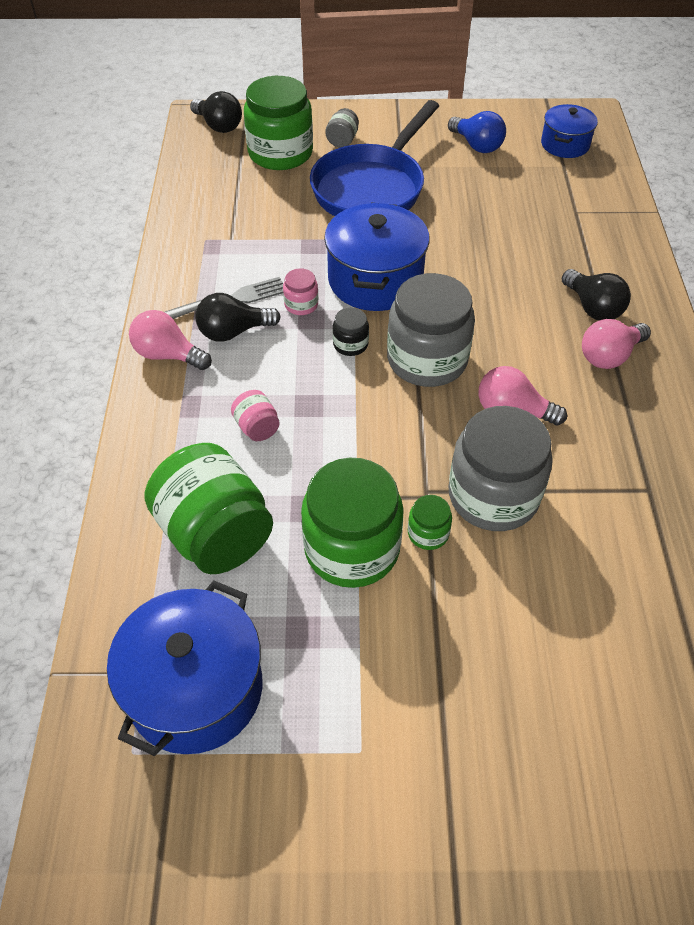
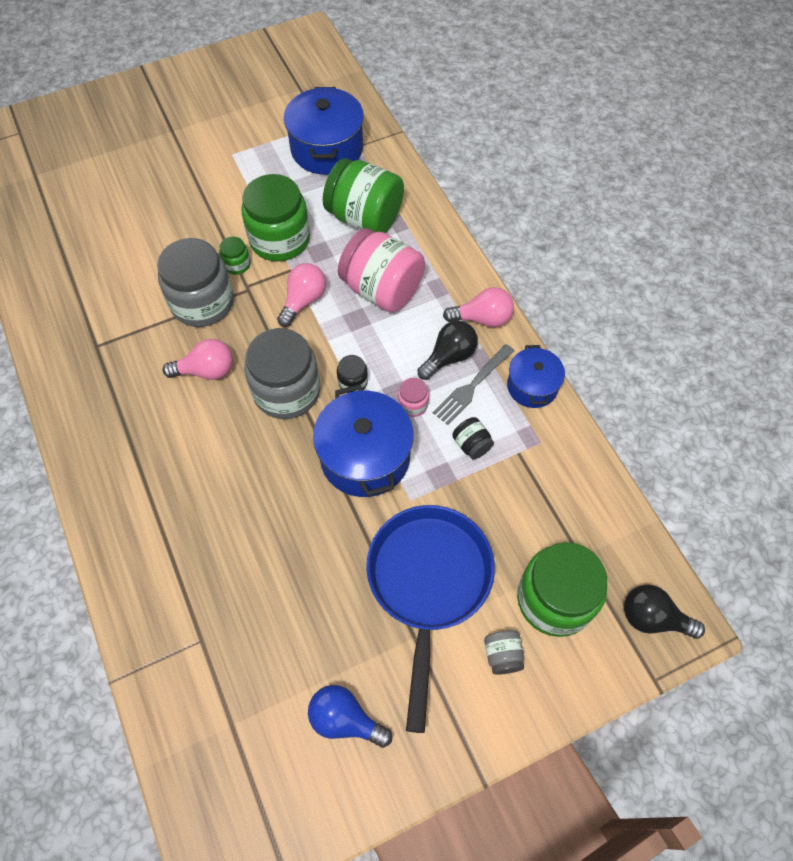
camera: 155 degrees right, 10 degrees up
pink jar [231,390,280,441] -> pink jar [338,228,425,312], size x2.26
blue pot [541,104,598,158] -> blue pot moved to [507,345,565,408]
black light bulb [562,269,631,321] -> none
pink light bulb [582,319,651,369] -> pink light bulb moved to [277,263,326,327]
none -> black jar [452,417,494,459]

